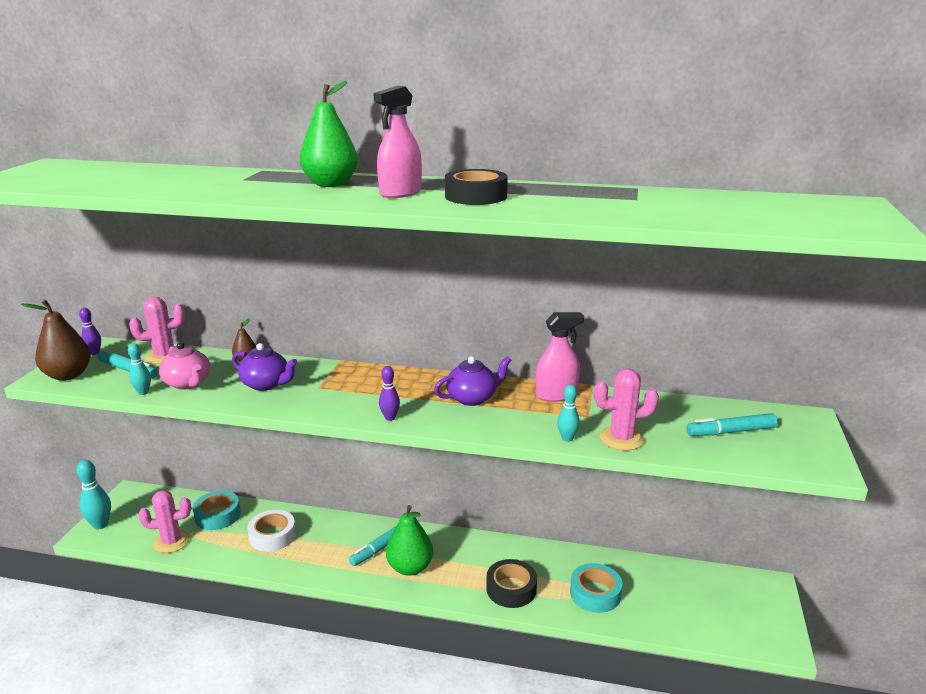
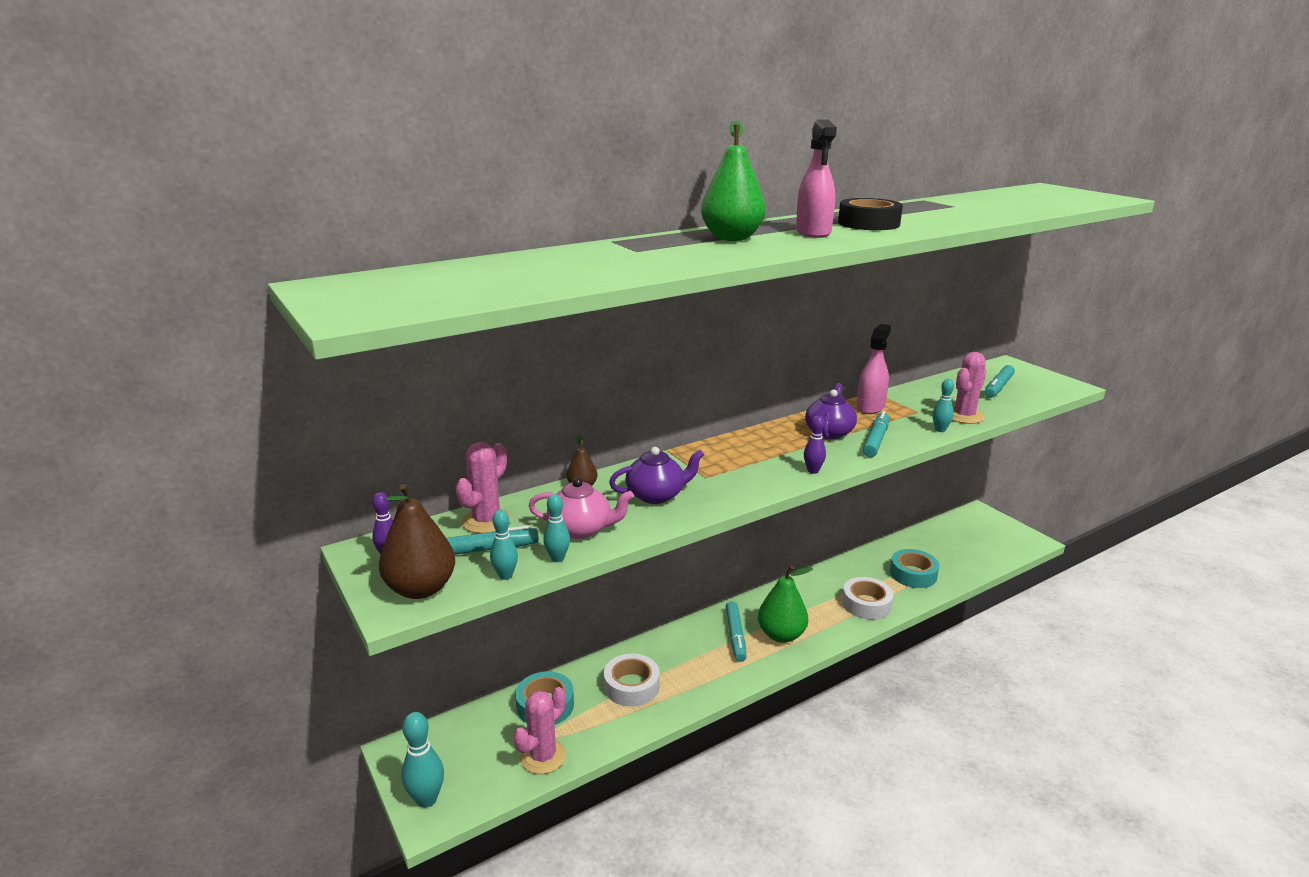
camera: 45 degrees left, 0 degrees up
black tape [486,559,537,608] -> white tape [842,577,893,620]
none -> turquoise bowling pin [490,510,518,580]
none -> turquoise marker [863,411,890,457]

